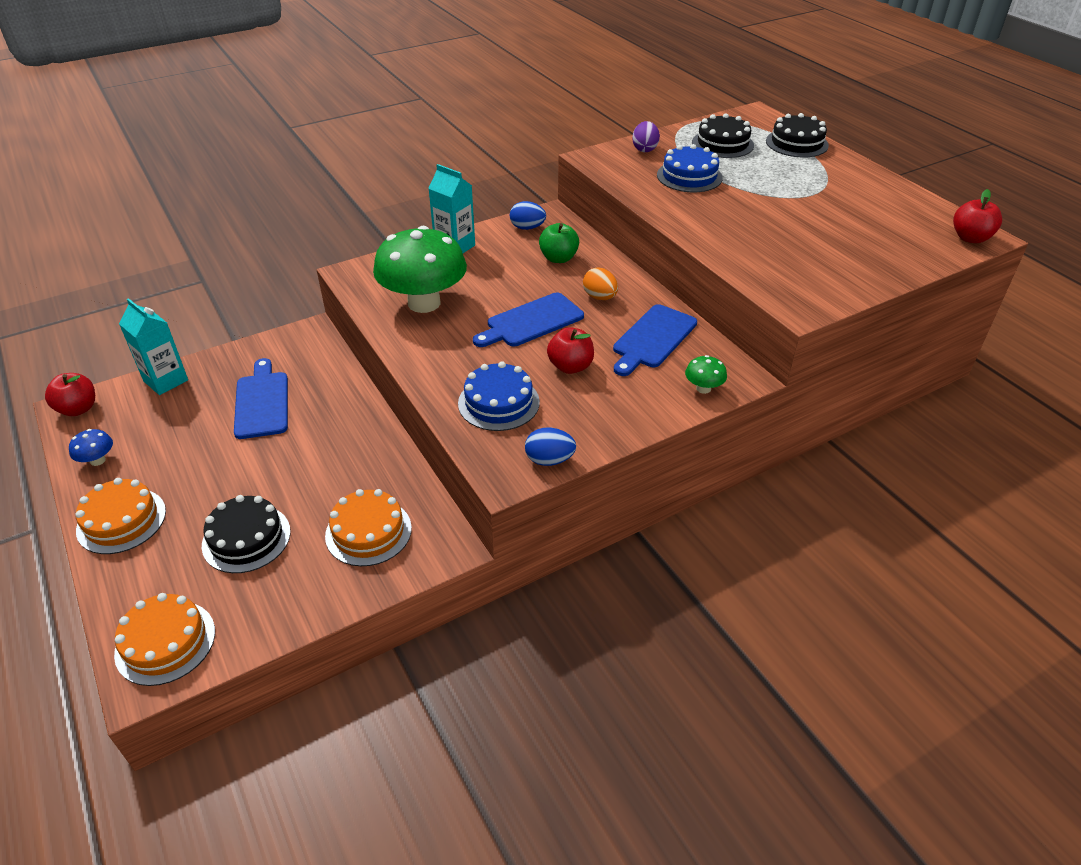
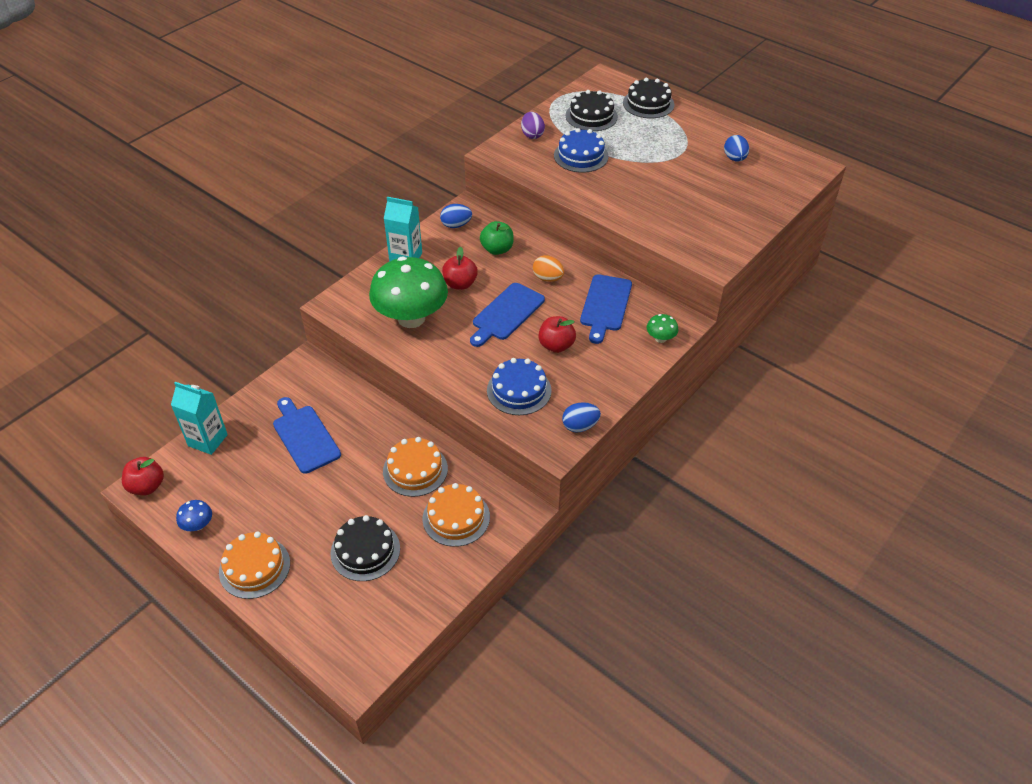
camera: 20 degrees left, 5 degrees up
orange cake [114,593,215,686] -> orange cake moved to [383,437,448,497]
red apple [953,189,1002,243] -> red apple moved to [442,247,478,290]
none -> blue egg [724,135,749,162]

